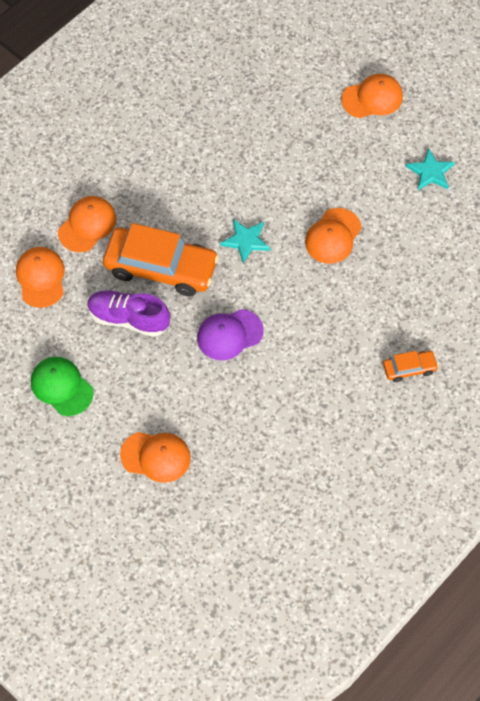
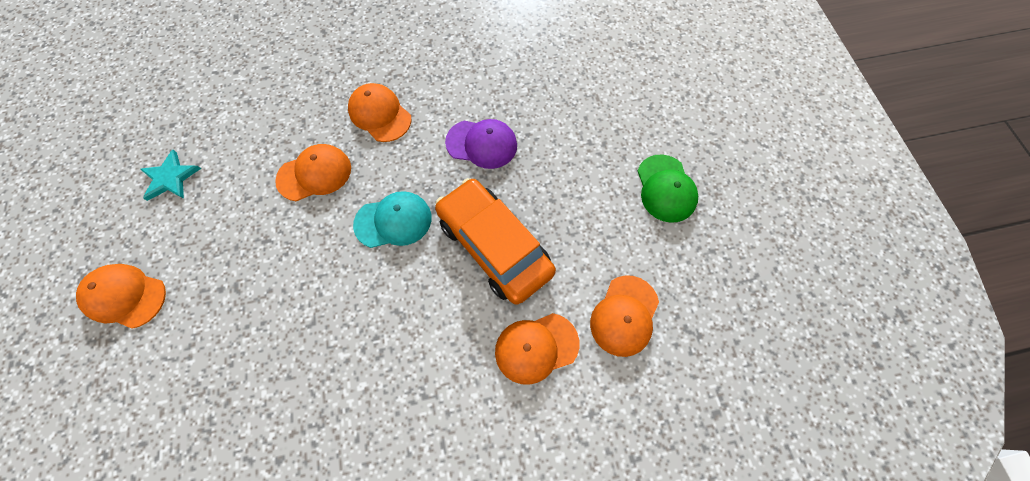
camera: 145 degrees left, 5 degrees up
purple shoe [87,291,170,337] -> none
orange cap [120,432,191,483] -> orange cap moved to [348,83,411,142]
turquoise star [220,219,270,263] -> turquoise cap [353,191,432,248]
orange car [383,351,439,382] -> none

